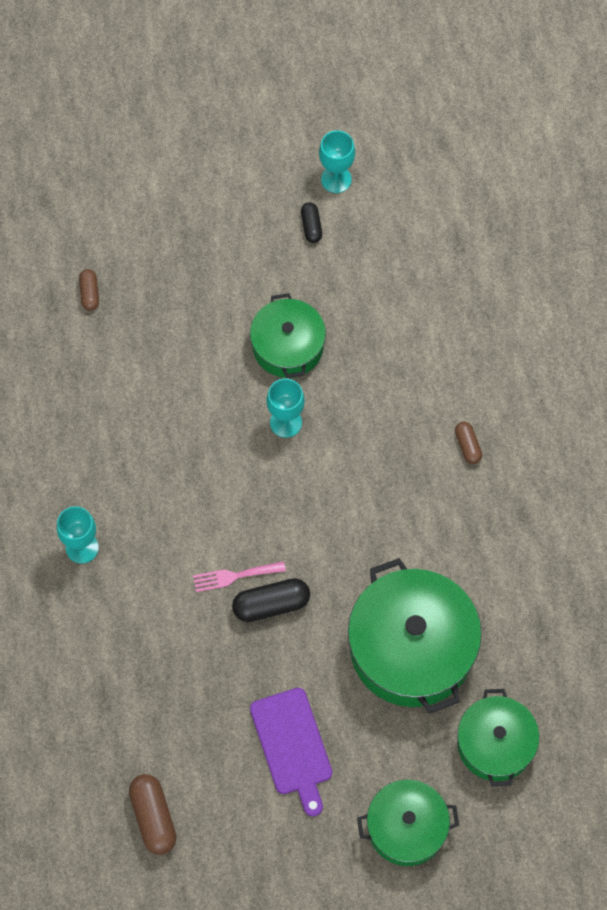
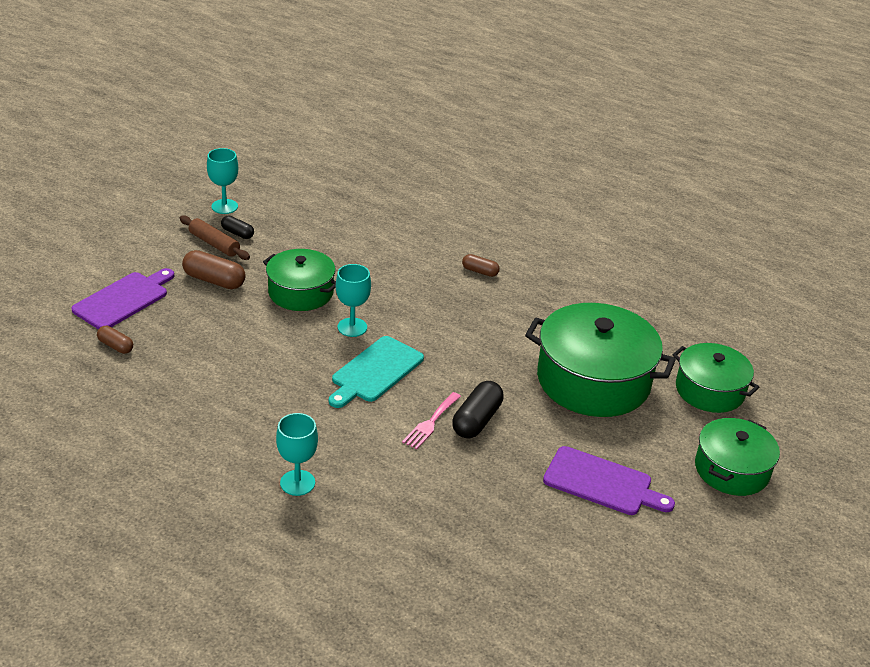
camera: 50 degrees left, 30 degrees down
brown capsule [129,774,176,855] -> brown capsule moved to [182,250,246,289]
none -> purple cutting board [71,268,174,329]
none -> brown rolling pin [180,215,250,260]
none -> turquoise cutting board [329,336,424,408]

